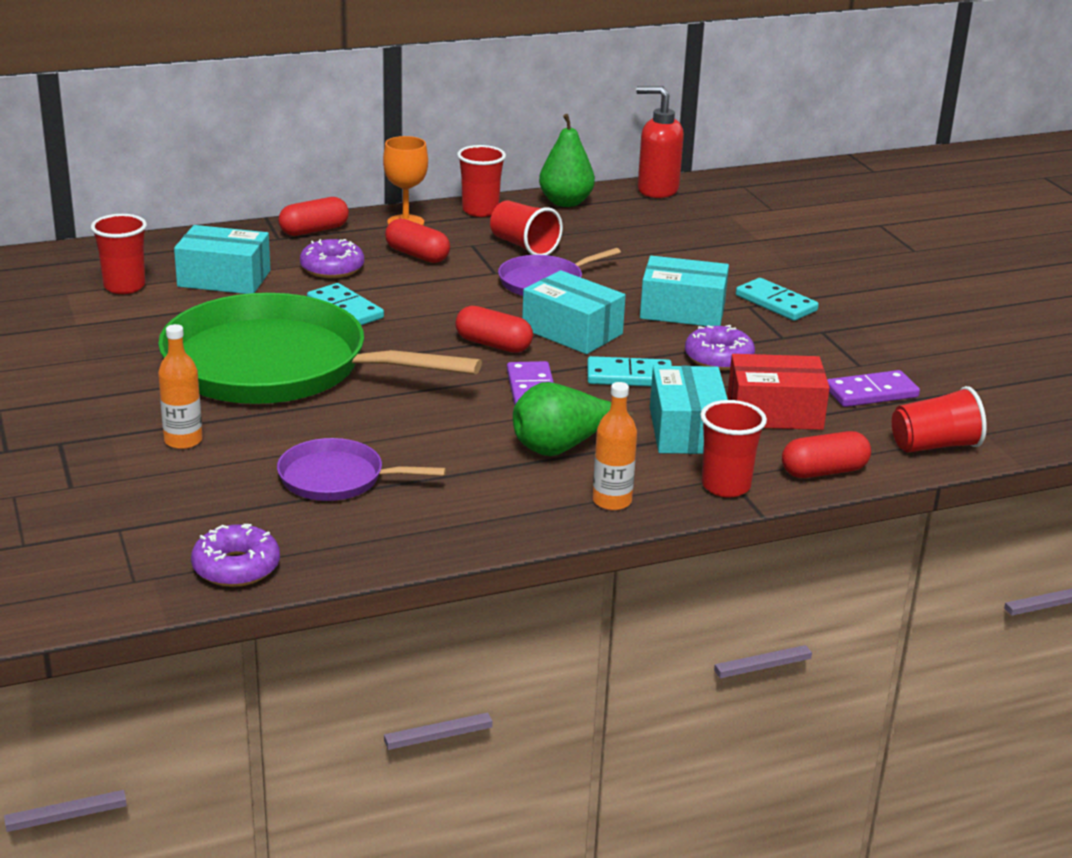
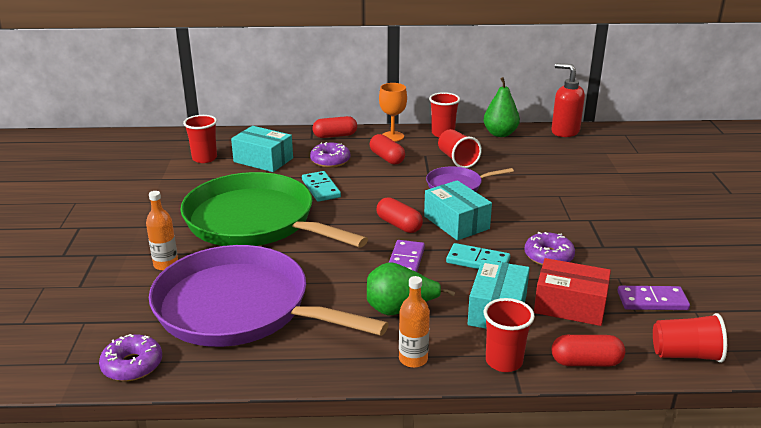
camera: 20 degrees right, 0 degrees up
purple pan [277,438,446,501] -> purple pan [149,245,389,347], size x2.17
turquoise box [640,256,729,326] -> none
turquoise domino [736,278,819,321] -> none

